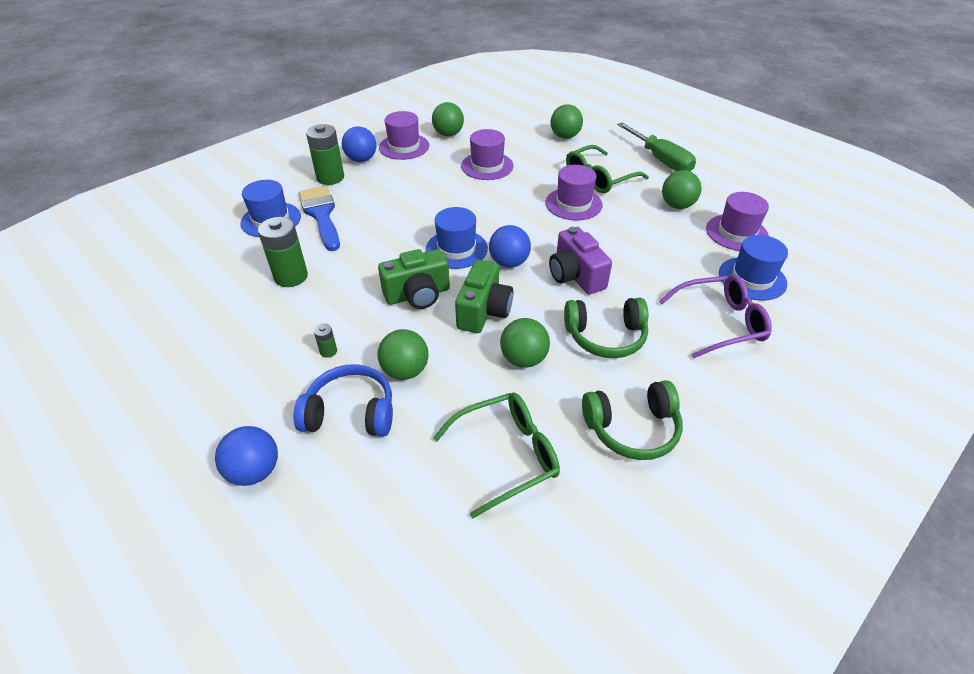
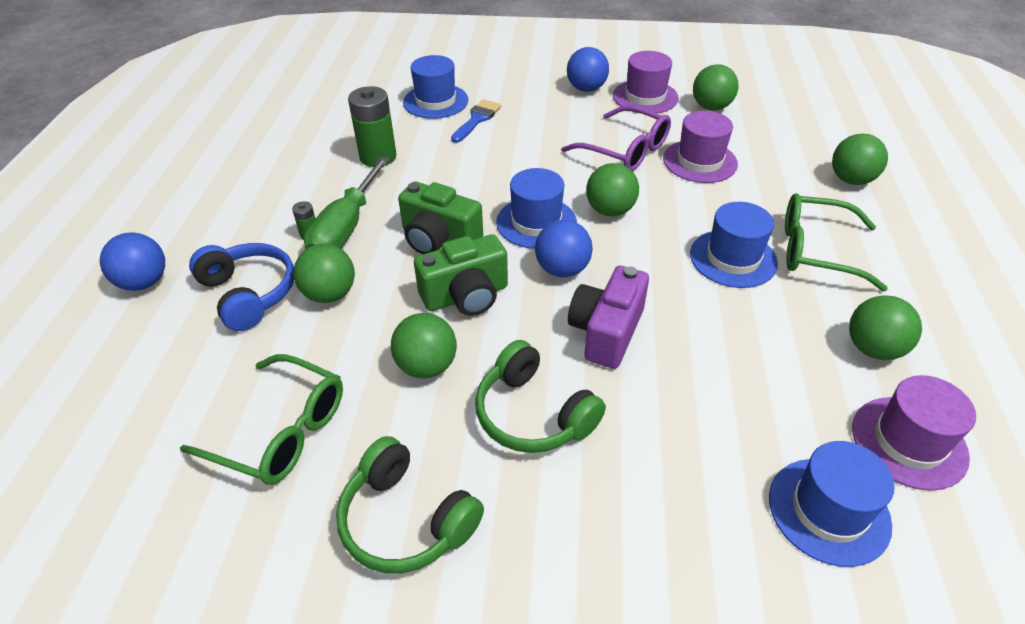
camera: 50 degrees right, 0 degrees up
blue brush [299,186,340,251] -> blue brush [451,99,502,143], size x0.63
green battery [306,124,344,185] -> none
purple hat [546,165,603,220] -> blue hat [690,202,778,288]
green screwdriver [617,122,696,172] -> green screwdriver moved to [304,157,389,249]
purple glasses [659,275,772,358] -> purple glasses moved to [561,105,671,171]
none -> green ball [586,163,639,216]

